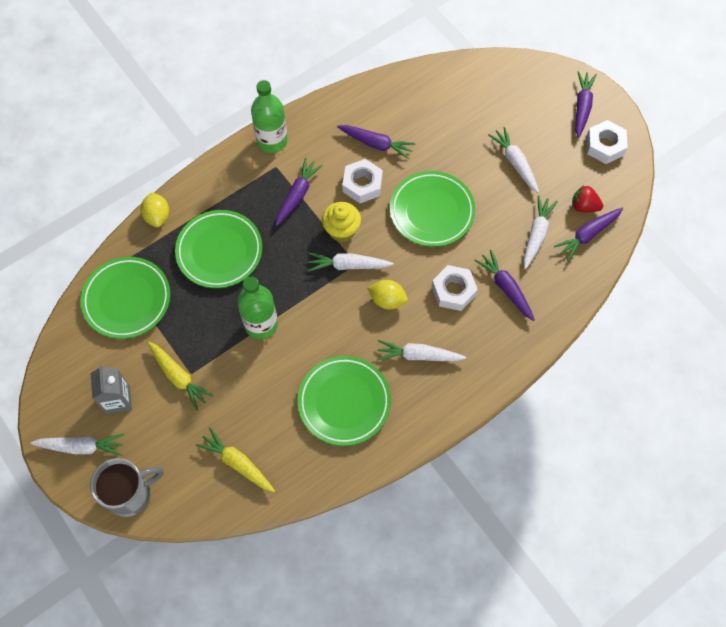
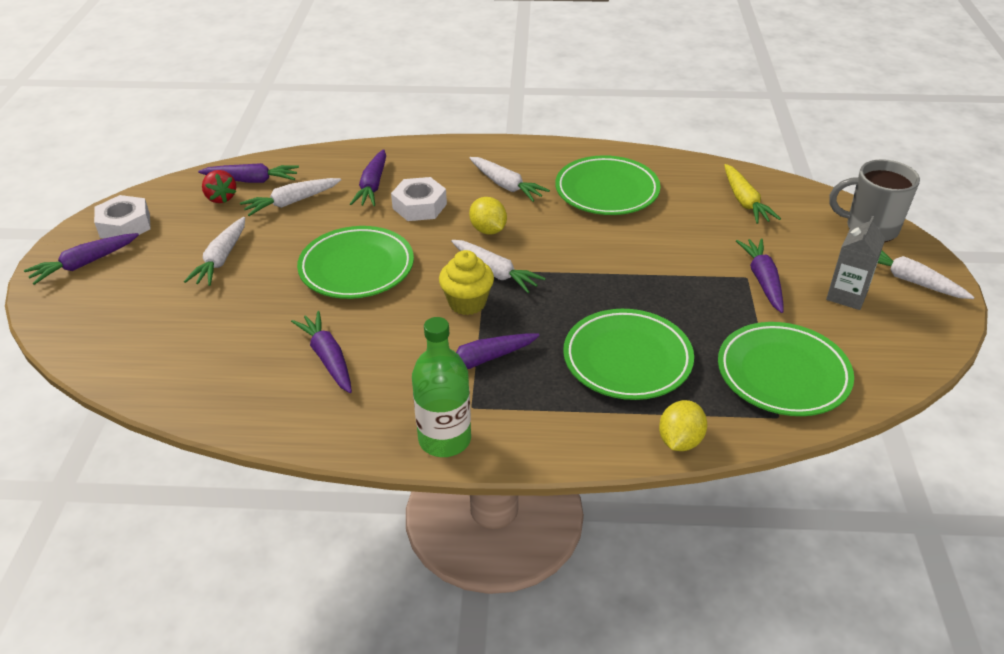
camera: 140 degrees left, 25 degrees down
yellow carrot [147,341,214,410] -> purple carrot [736,238,783,313]
green bottle [237,276,278,339] -> none
white nut [343,159,383,203] -> none

